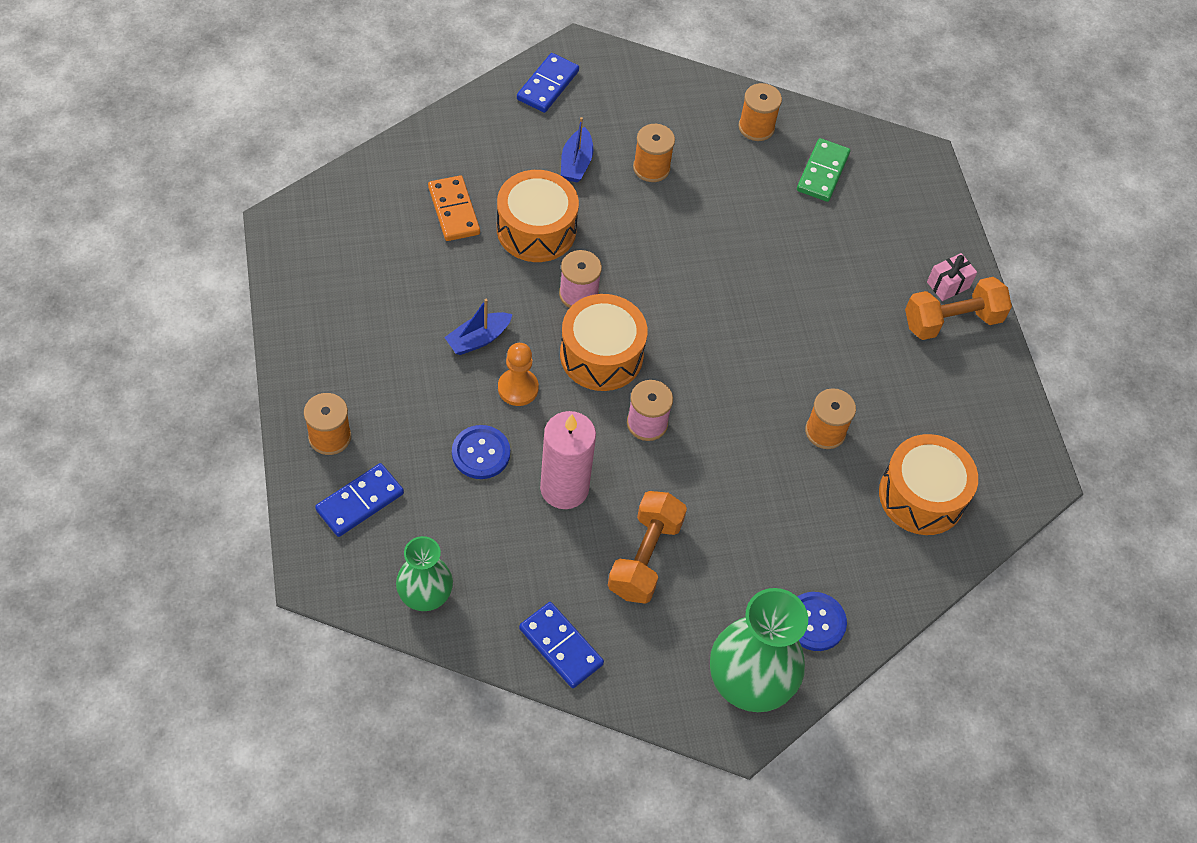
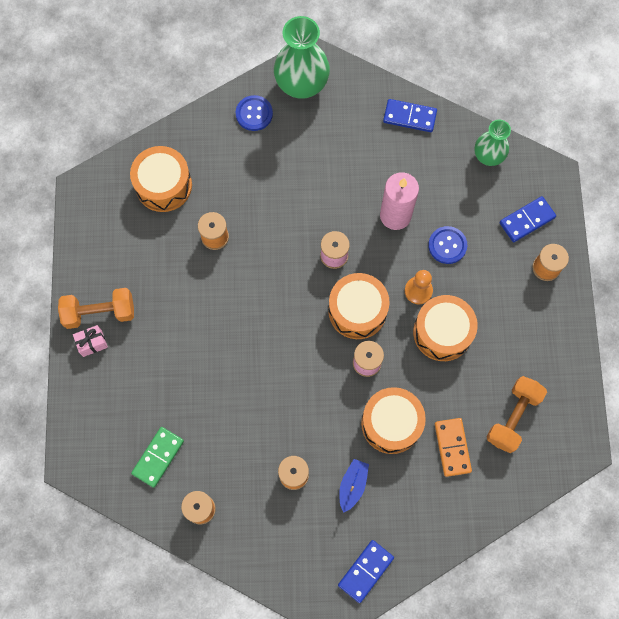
camera: 165 degrees left, 15 degrees up
blue boat [444,299,512,355] -> orange drum [413,295,478,361]
blue domino [519,602,604,688] -> blue domino turned 45 degrees counterclockwise [383,99,437,132]
orange dumbbell [608,491,687,604] -> orange dumbbell moved to [486,376,547,453]

